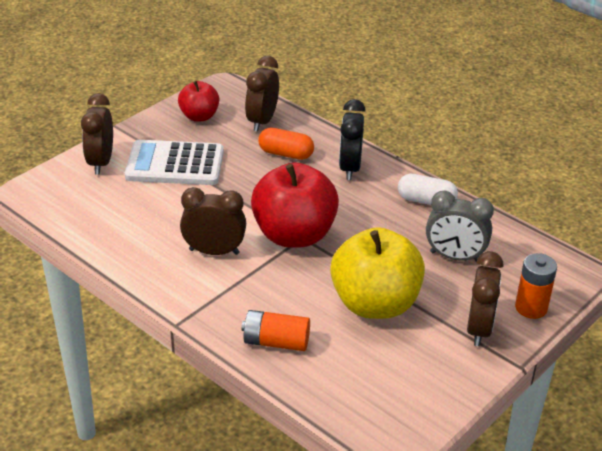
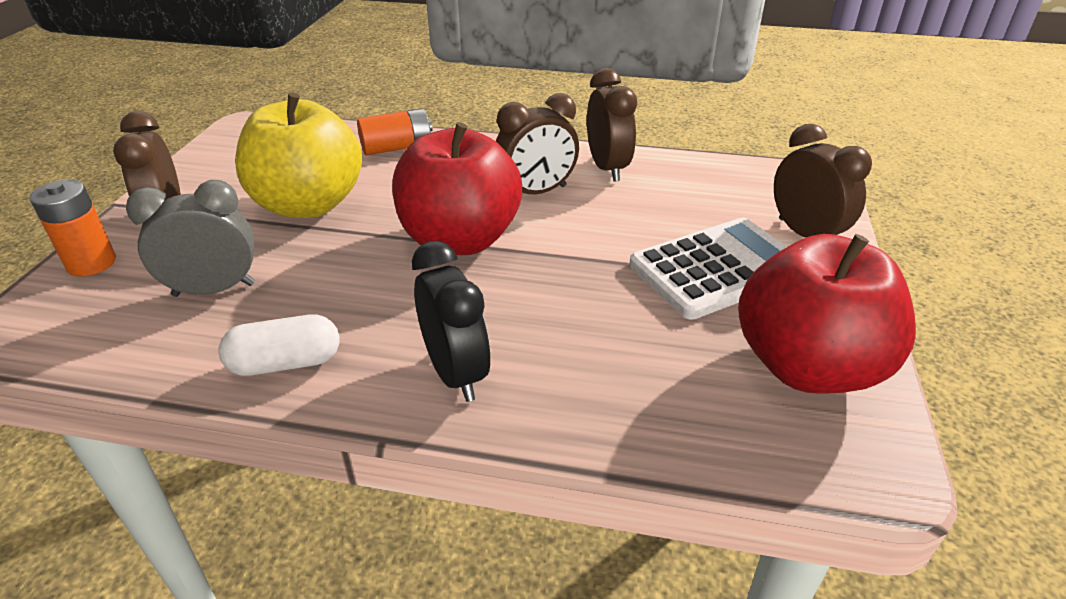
camera: 150 degrees right, 0 degrees up
red apple [178,81,219,122] -> red apple [738,234,916,394], size x1.82
brown clock [245,56,279,132] -> brown clock moved to [587,68,637,182]
orange capsule [258,128,314,160] -> none

